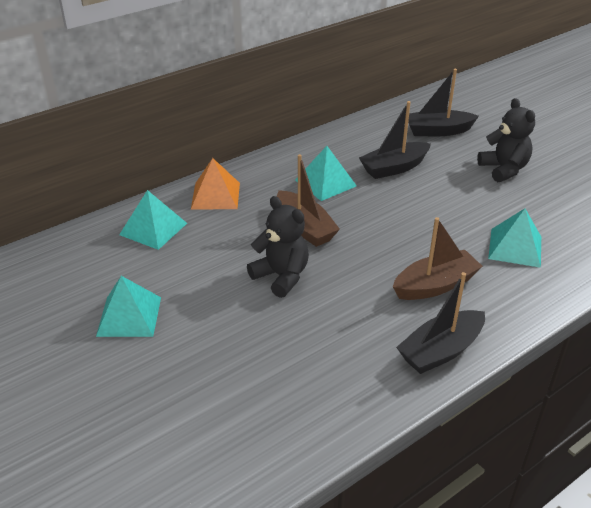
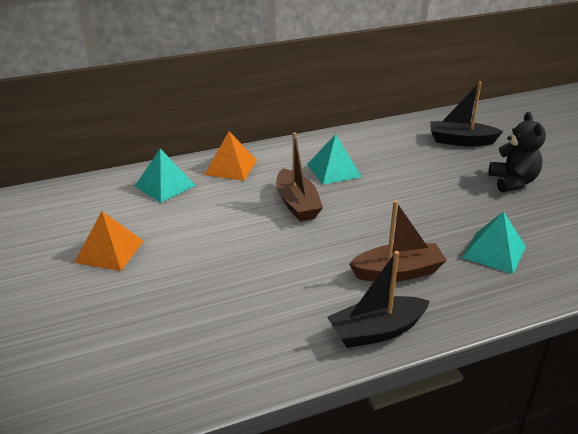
camera: 15 degrees right, 5 degrees down
turquoise pyramid [96,276,161,337] -> orange pyramid [74,211,143,271]
black teddy bear [247,196,309,298] -> none
black boat [359,101,431,179] -> none

